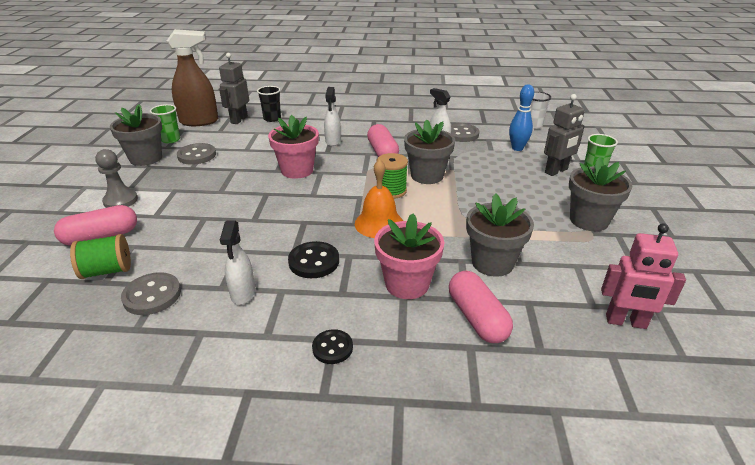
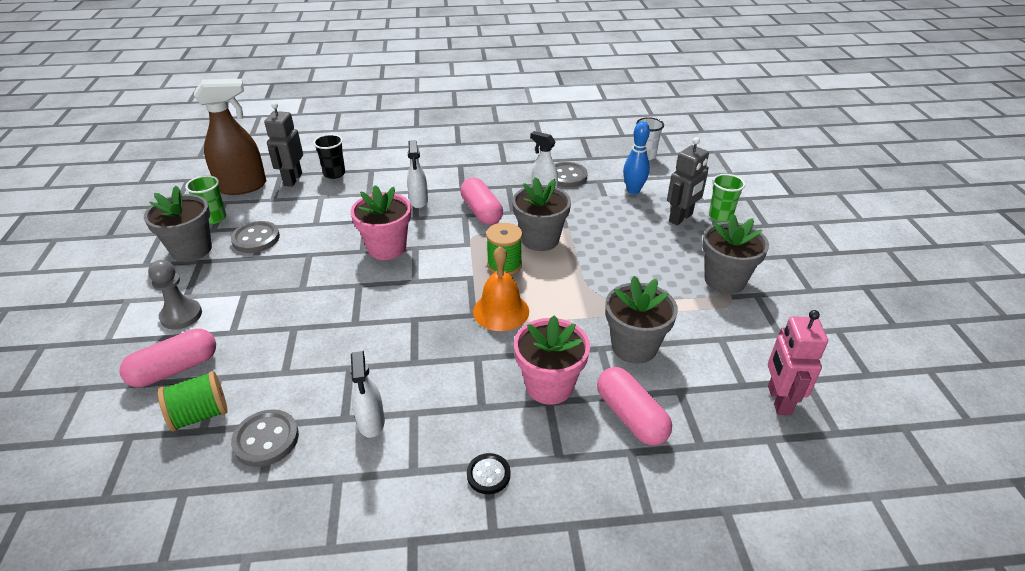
camera: 10 degrees left, 5 degrees up
black button [288,241,339,278] -> none
pink robot [601,223,686,329] -> pink robot turned 90 degrees clockwise [768,310,828,415]

